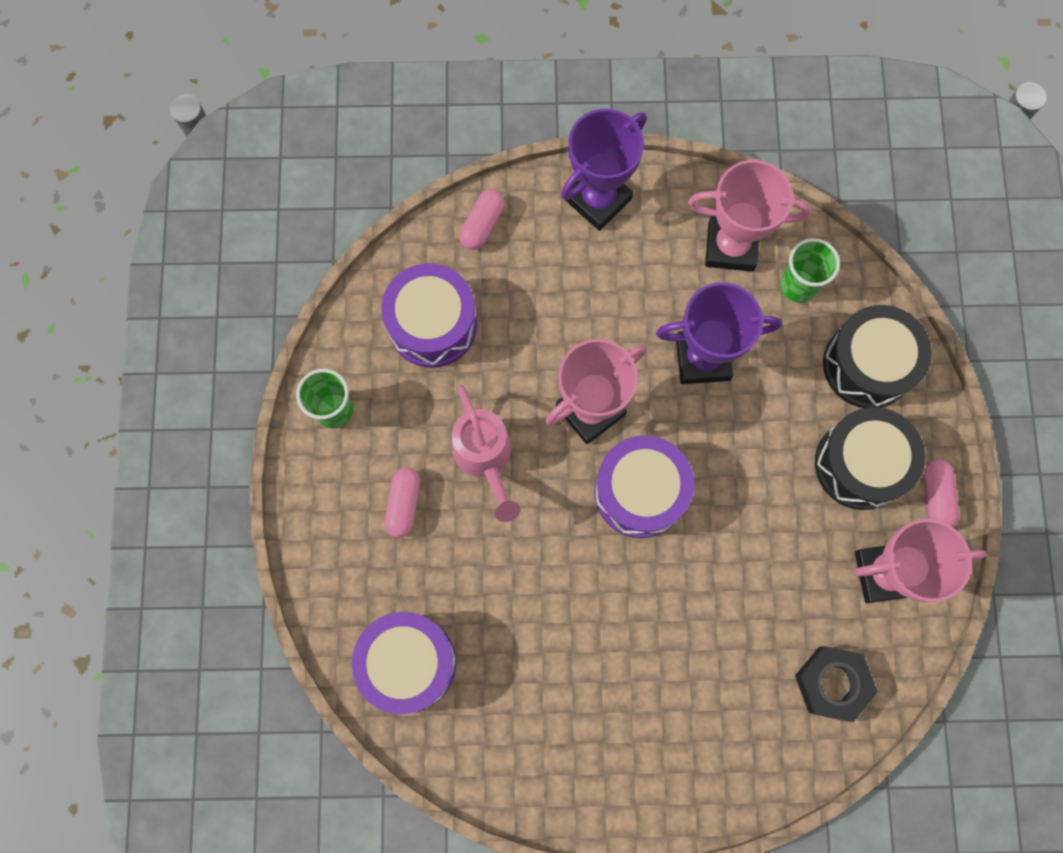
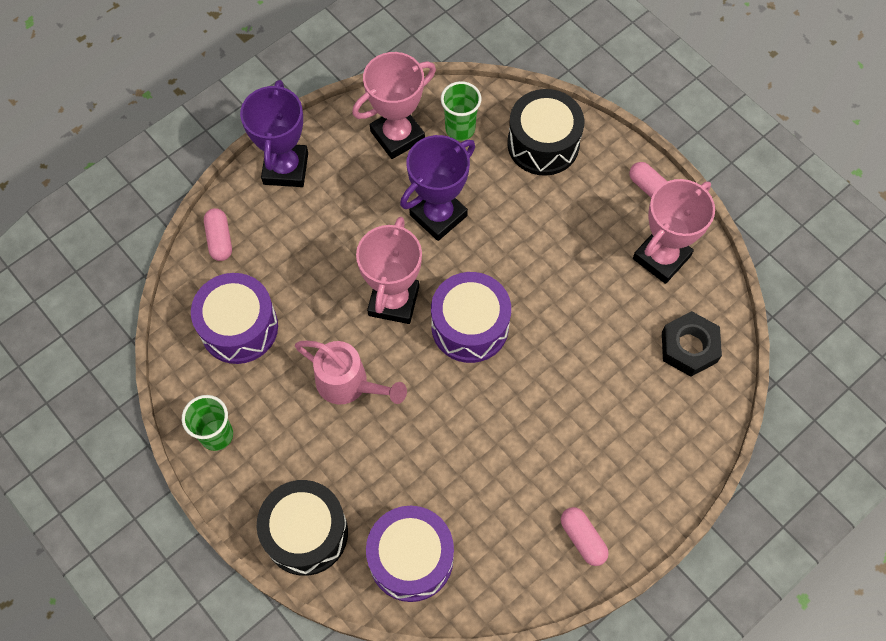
camera: 40 degrees left, 10 degrees down
pink capsule [384,467,420,537] -> pink capsule moved to [561,507,609,566]
black drum [815,407,925,510] -> black drum moved to [257,480,348,576]

